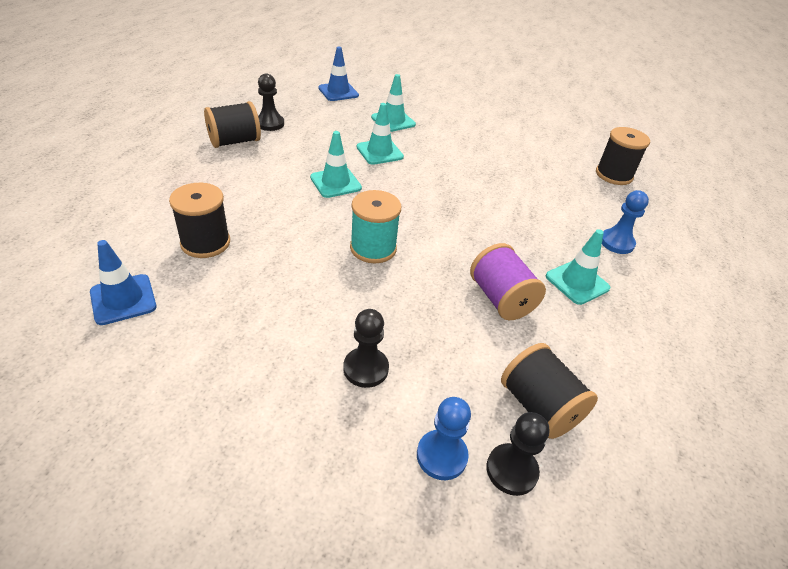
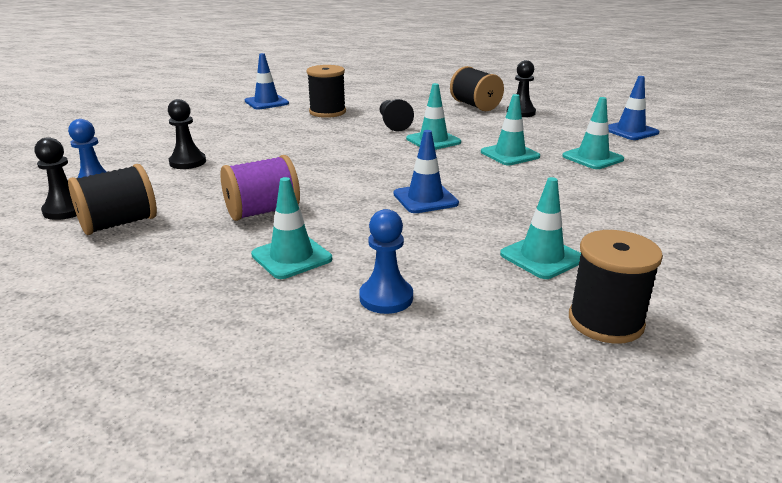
camera: 90 degrees right, 15 degrees down
turquoise spool [350,190,401,263] -> none
none -> black pawn [380,99,414,132]
none -> blue traffic cone [393,130,459,213]
none -> turquoise traffic cone [500,177,581,279]

